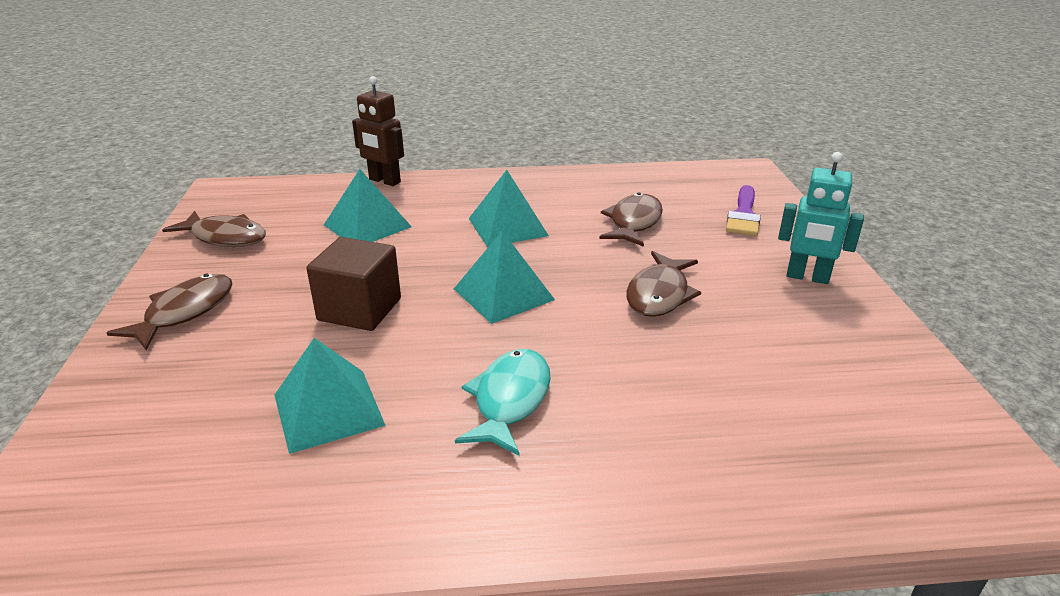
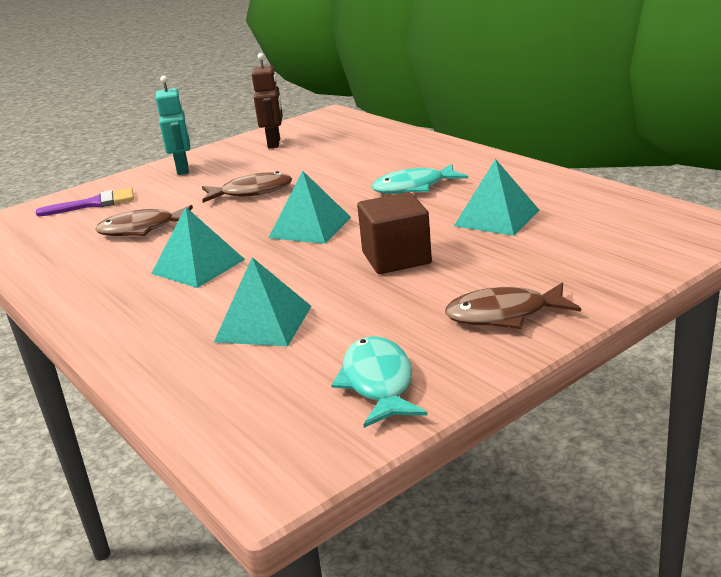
camera: 120 degrees left, 5 degrees down
brown fish [162,211,266,247] -> turquoise fish [331,336,428,428]
brown robot [352,76,404,186] -> brown robot moved to [252,53,283,148]

